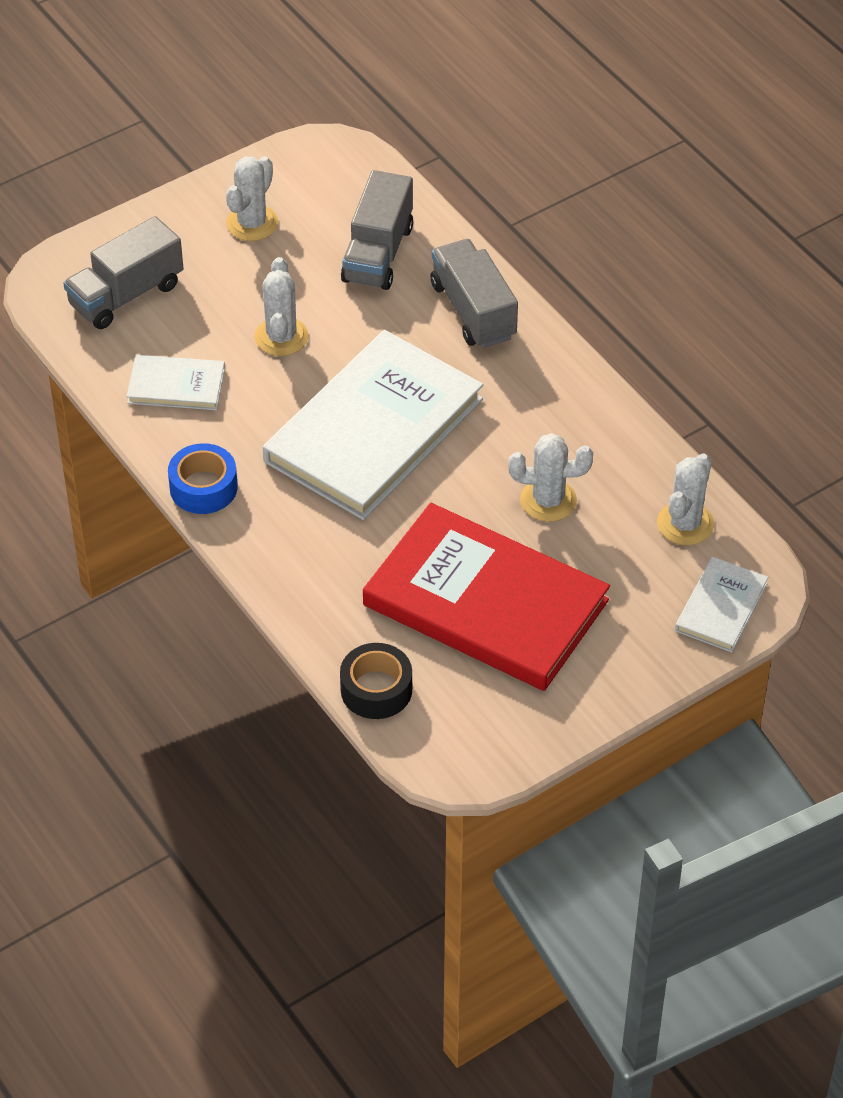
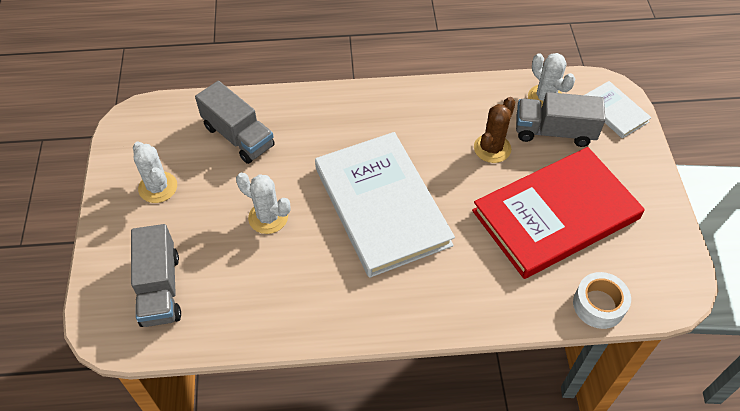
camera: 60 degrees left, 5 degrees up
white book [126,355,225,410] -> none
blue tape [168,443,238,514] -> none
black tape [340,643,412,719] -> white tape [573,272,631,329]
grey truck [431,239,518,348] -> grey truck moved to [516,92,605,147]
white cactus [508,433,593,522] -> brown cactus [474,97,515,163]

